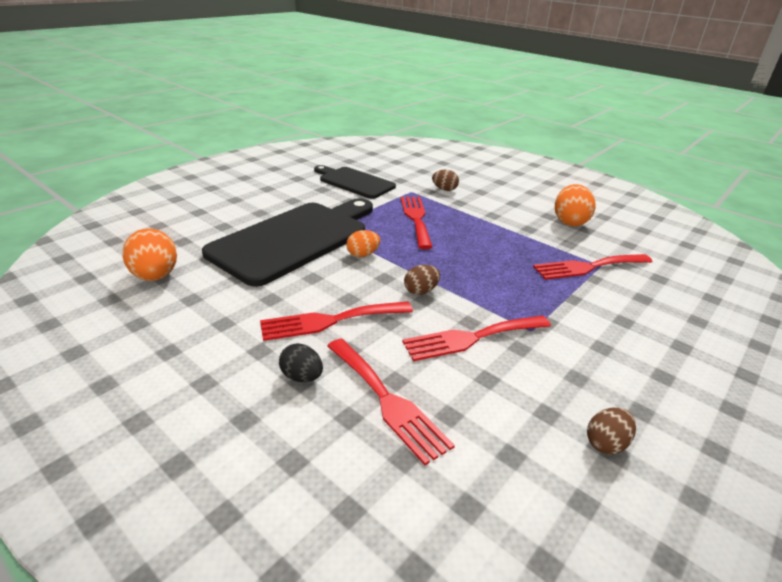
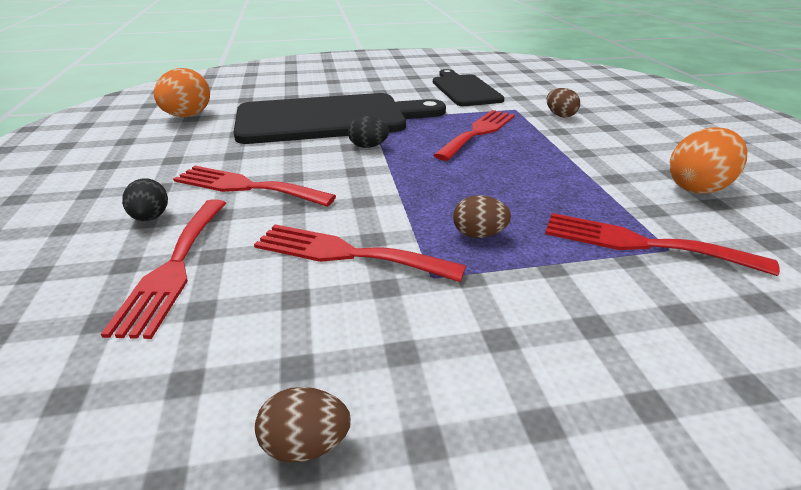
camera: 40 degrees right, 0 degrees up
orange egg [346,230,380,257] -> black egg [348,116,389,148]
brown egg [404,265,440,295] -> brown egg moved to [453,195,511,238]

